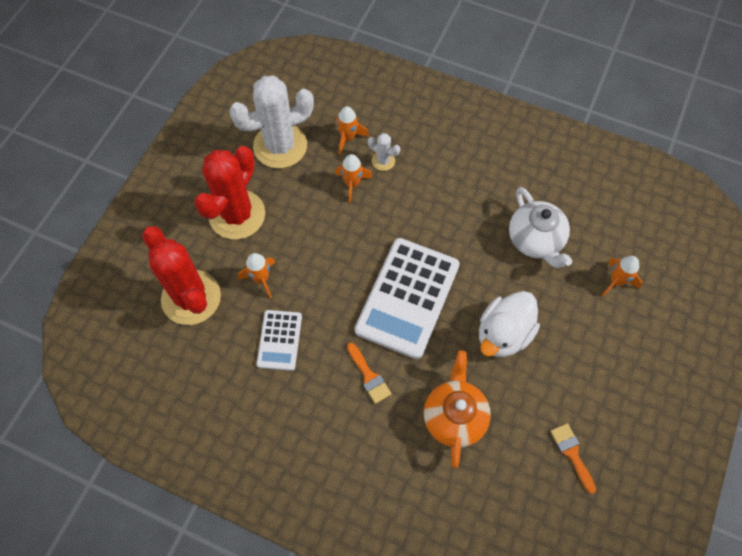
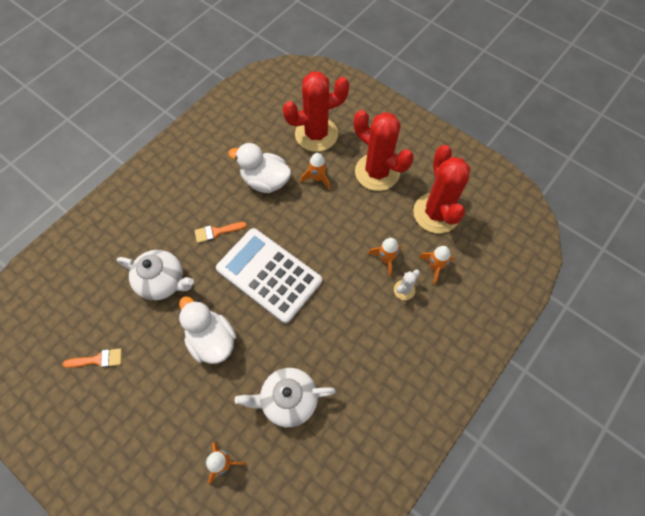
camera: 105 degrees right, 0 degrees up
white cactus [229,76,314,168] -> red cactus [413,145,470,233]
white calculator [256,310,302,371] -> white duck [228,143,291,193]
orange teapot [424,351,491,468] -> white teapot [117,250,194,300]

